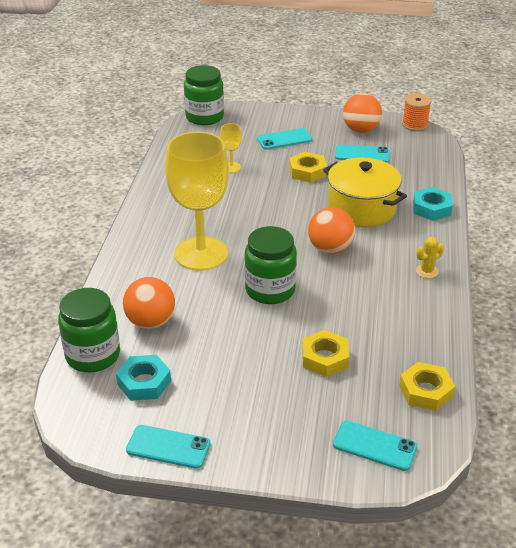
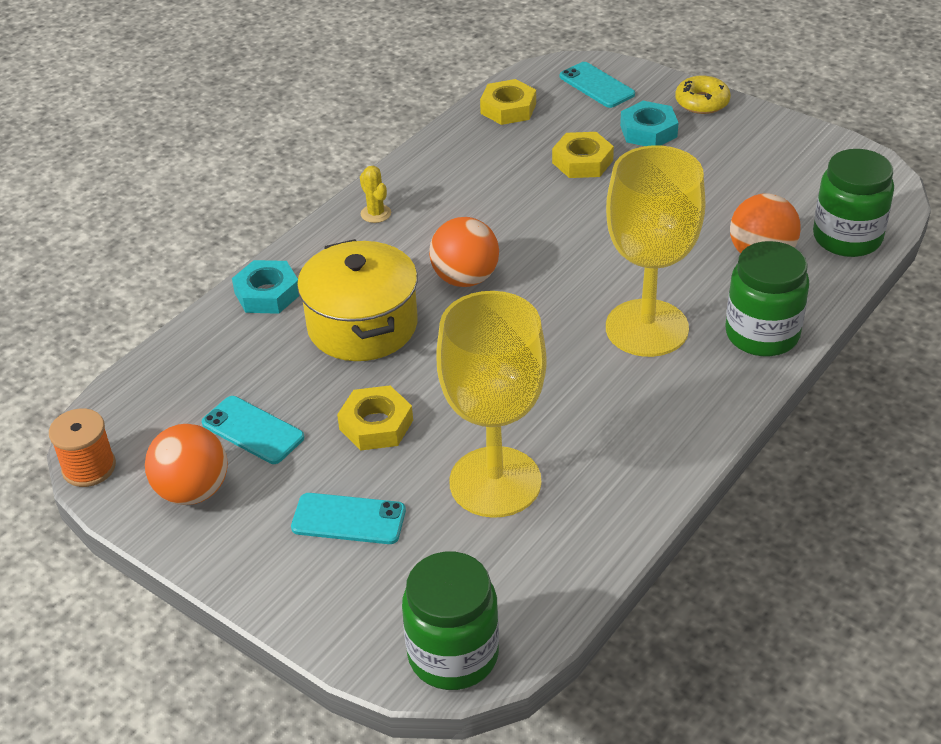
camera: 150 degrees left, 5 degrees up
turquoise nut [116,355,171,401] -> turquoise nut moved to [620,101,678,146]
turquoise phone [126,425,211,469] -> none
yellow goblet [220,123,242,173] -> yellow goblet [436,291,547,518], size x2.43
green jar [245,226,297,304] -> green jar moved to [725,241,810,356]
yellow cactus [416,237,444,278] -> yellow cactus turned 60 degrees clockwise [360,166,391,223]
none -> yellow donut [675,75,731,114]

